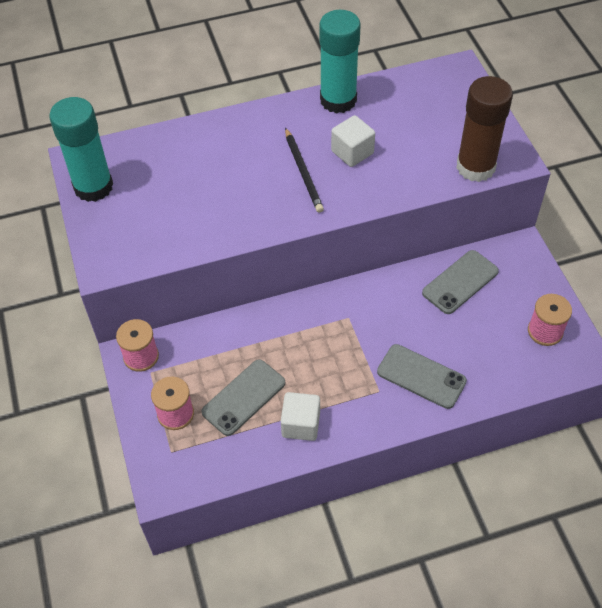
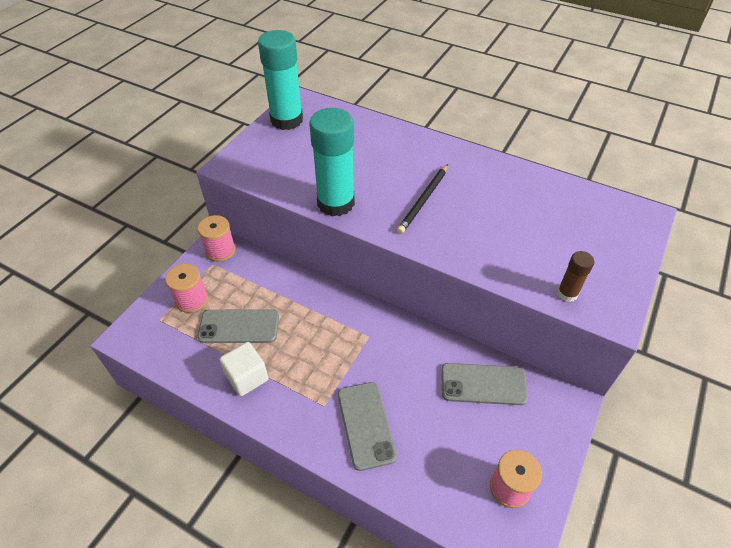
camera: 45 degrees right, 5 degrees down
turquoise glue stick [319,10,361,113] -> turquoise glue stick moved to [309,108,355,217]
white cube [331,115,375,167] -> none
brown glue stick [456,76,513,182] -> brown glue stick [557,251,594,302], size x0.47

